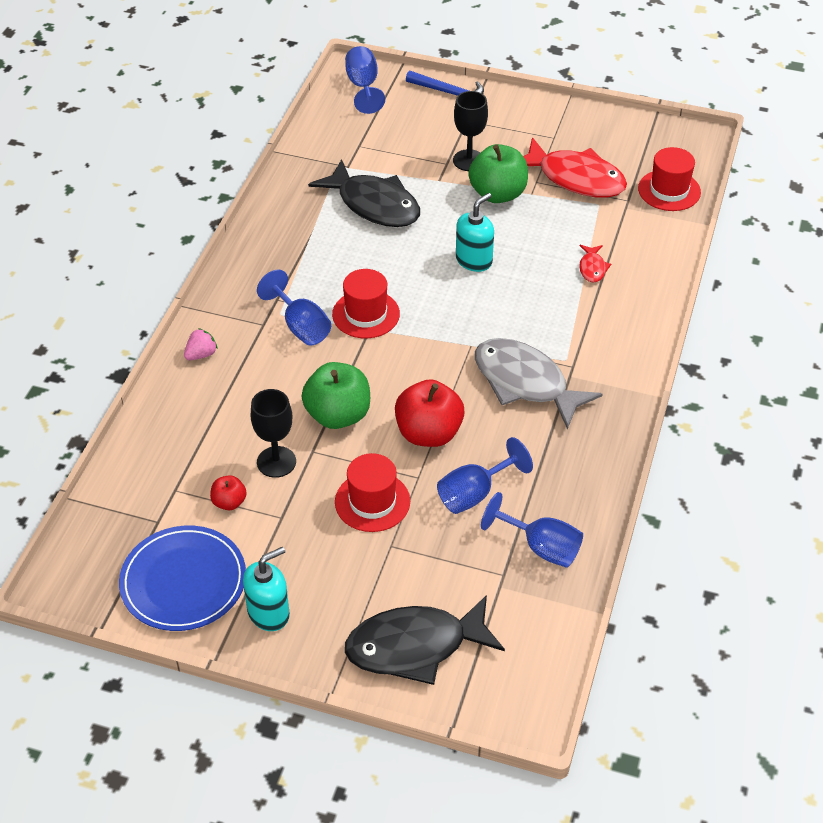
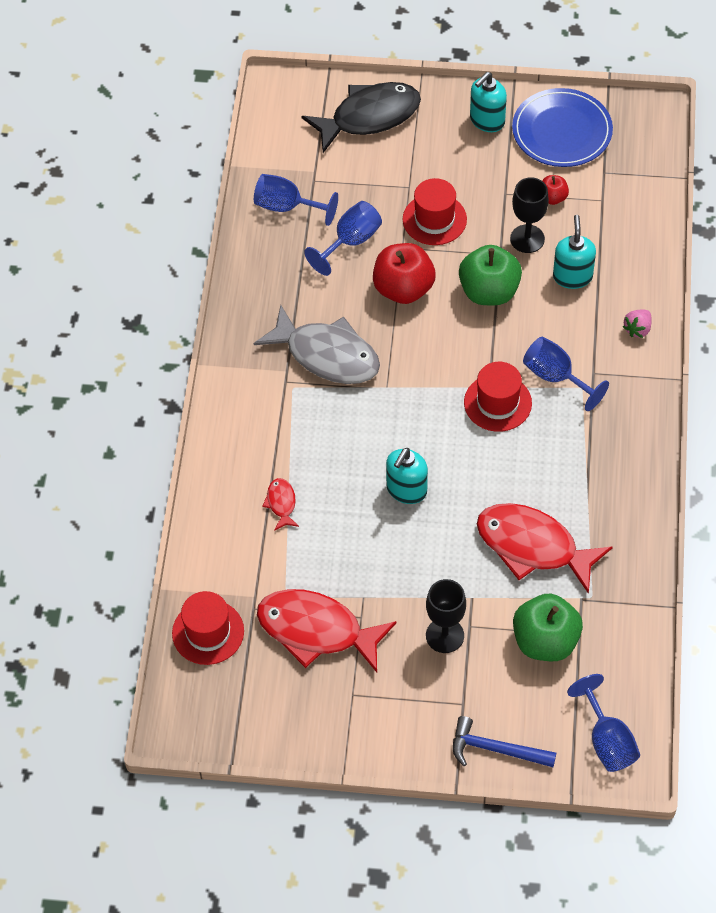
camera: 170 degrees right, 10 degrees up
black fish [308,159,420,227] -> red fish [477,503,612,594]
green apple [468,144,528,203] -> green apple moved to [513,594,583,661]
none -> turquoise soap dispenser [553,215,596,289]

